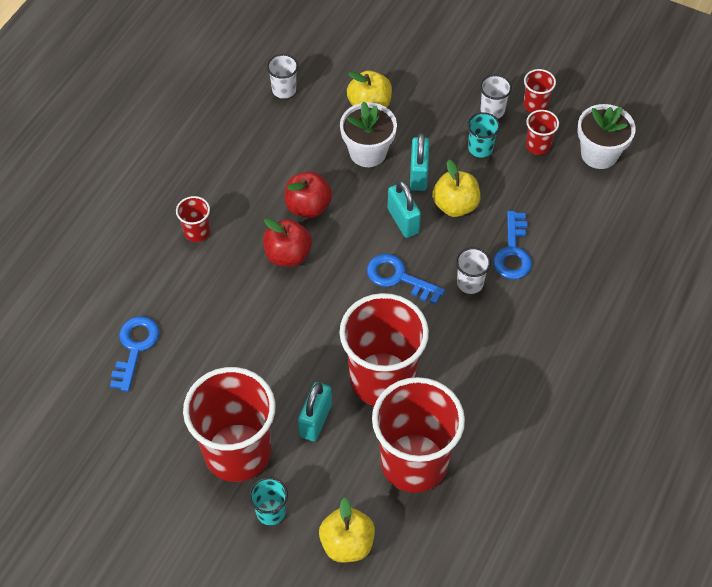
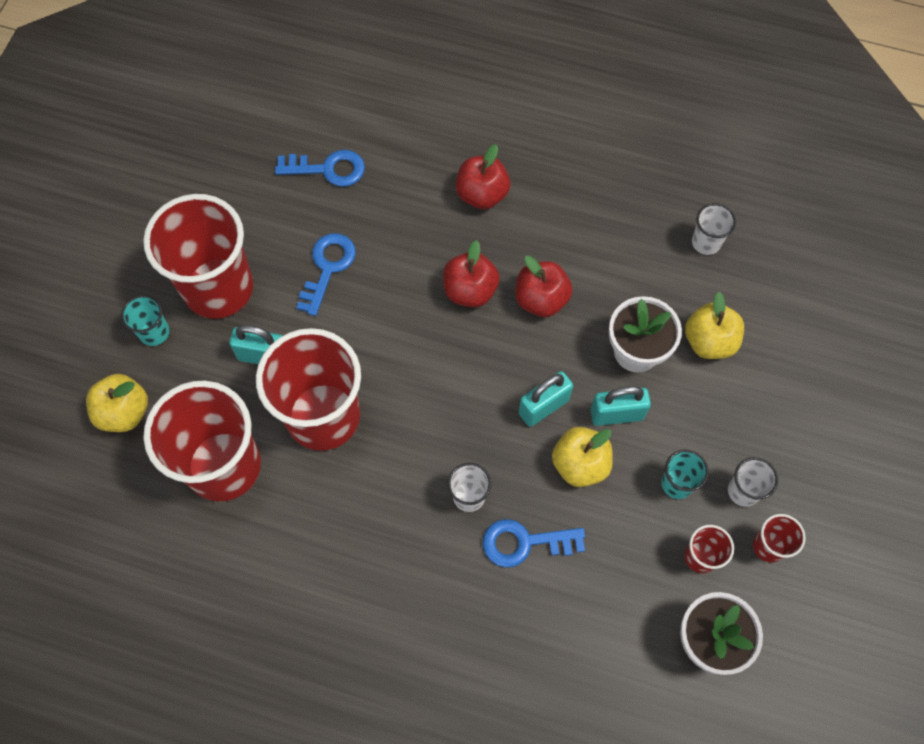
camera: 80 degrees right, 10 degrees up
red cup [176,196,210,242] -> red apple [456,144,510,209]
blue key [367,254,445,304] -> blue key moved to [296,233,356,316]

